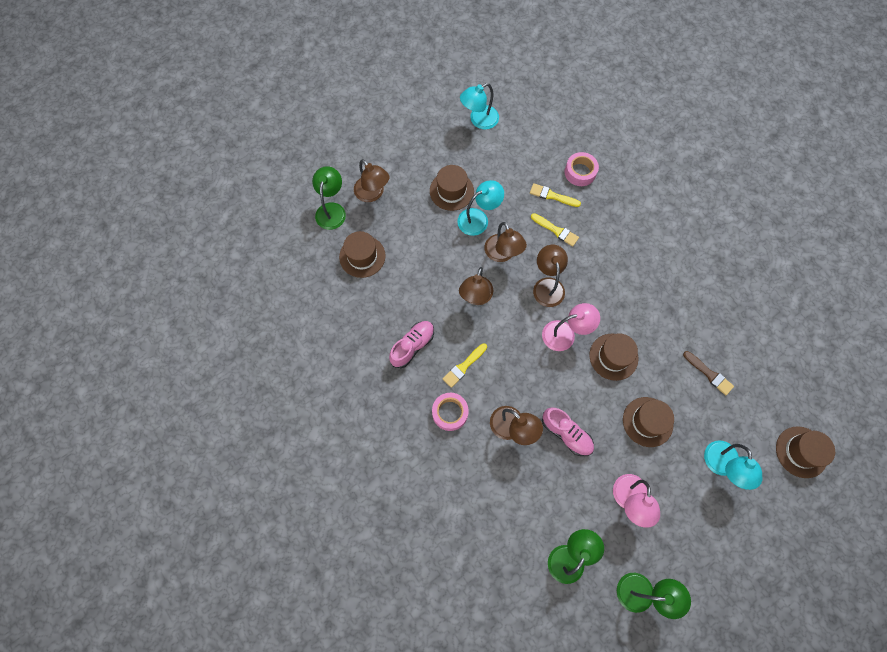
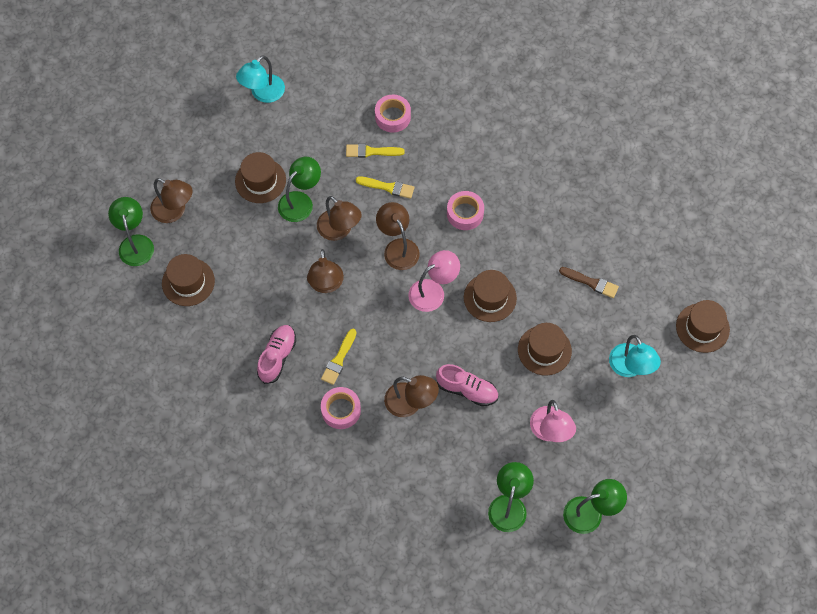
camera: 20 degrees left, 5 degrees down
turquoise lamp [457,180,504,236] -> green lamp [278,157,321,222]
none -> pink tape [447,191,484,230]

